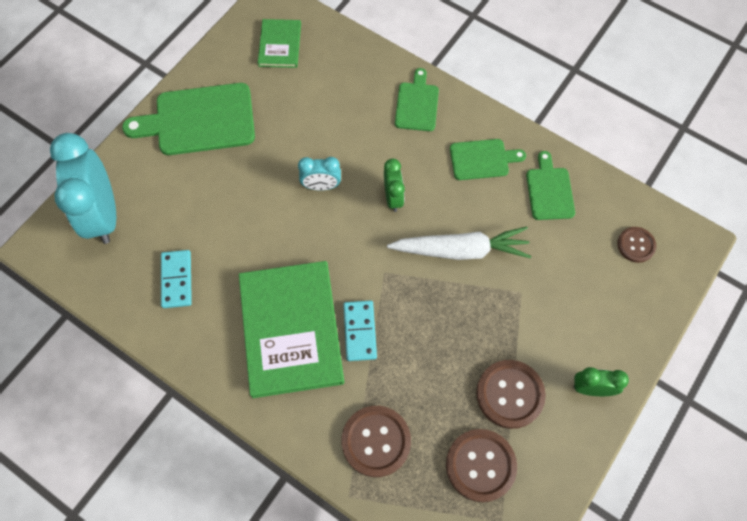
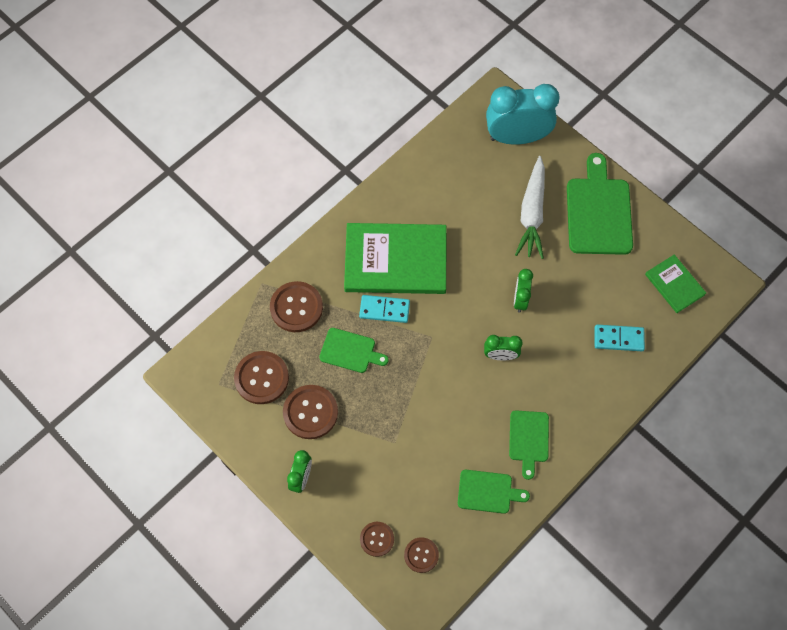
camera: 100 degrees right, 0 degrees up
turquoise domino [161,250,192,308] -> turquoise domino moved to [595,325,645,351]
green book [258,19,301,68] -> green book turned 45 degrees clockwise [645,254,706,313]
turquoise clock [298,157,341,191] -> green clock [514,269,533,313]
white carrot [387,226,531,260] -> white carrot moved to [515,156,545,259]
green cutting board [395,68,439,131] -> green cutting board moved to [319,328,389,373]
none -> brown button [360,522,394,557]

